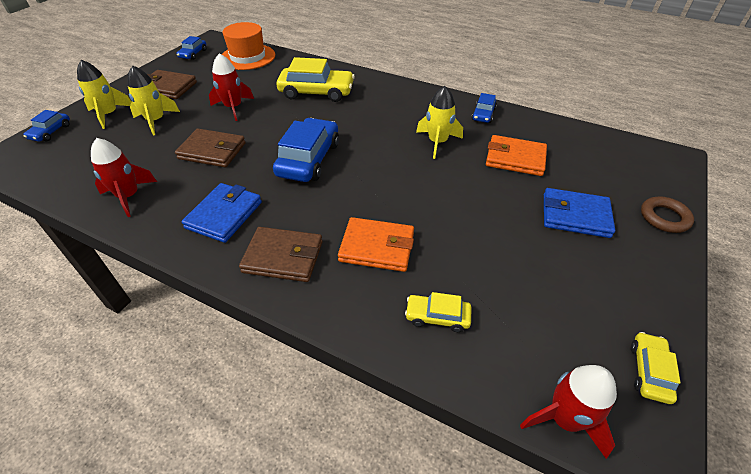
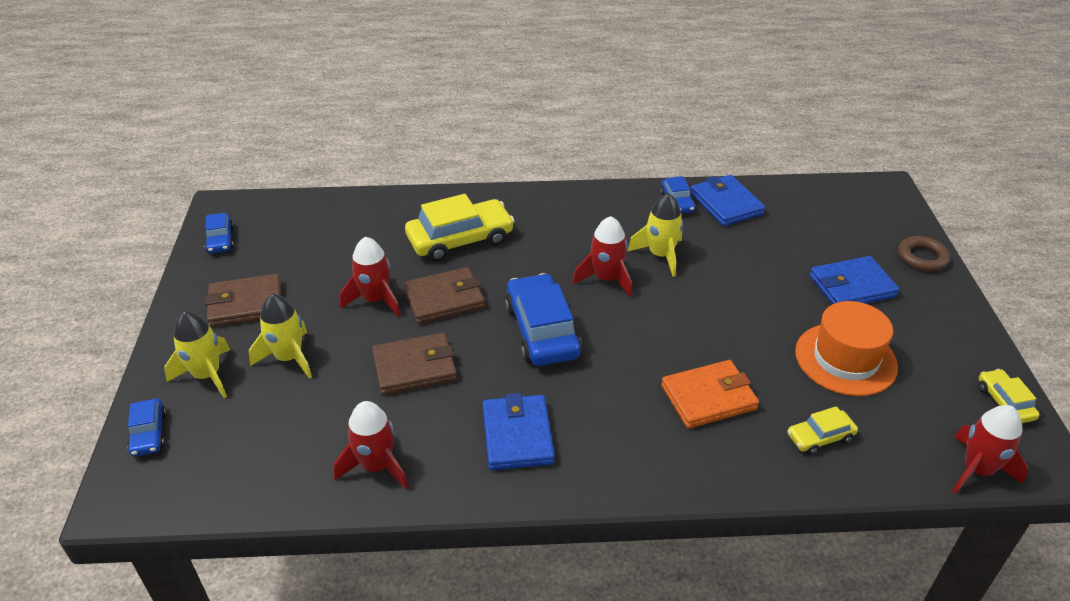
camera: 30 degrees left, 5 degrees down
orange hat [222,22,275,70] -> orange hat moved to [795,301,898,396]
brown wallet [239,227,323,282] -> brown wallet moved to [403,267,485,324]
orange wallet [486,135,547,176] -> none
none -> red rocket [572,216,632,297]
none -> blue wallet [690,175,765,226]

